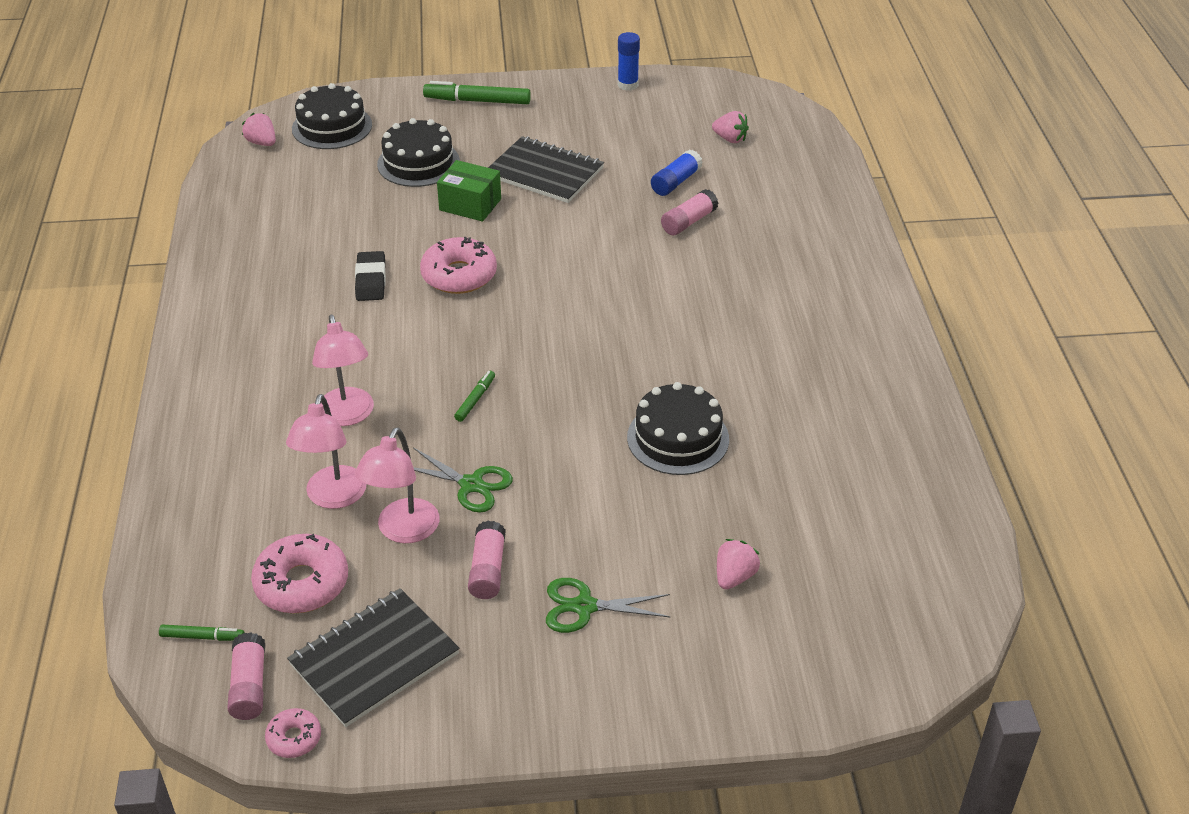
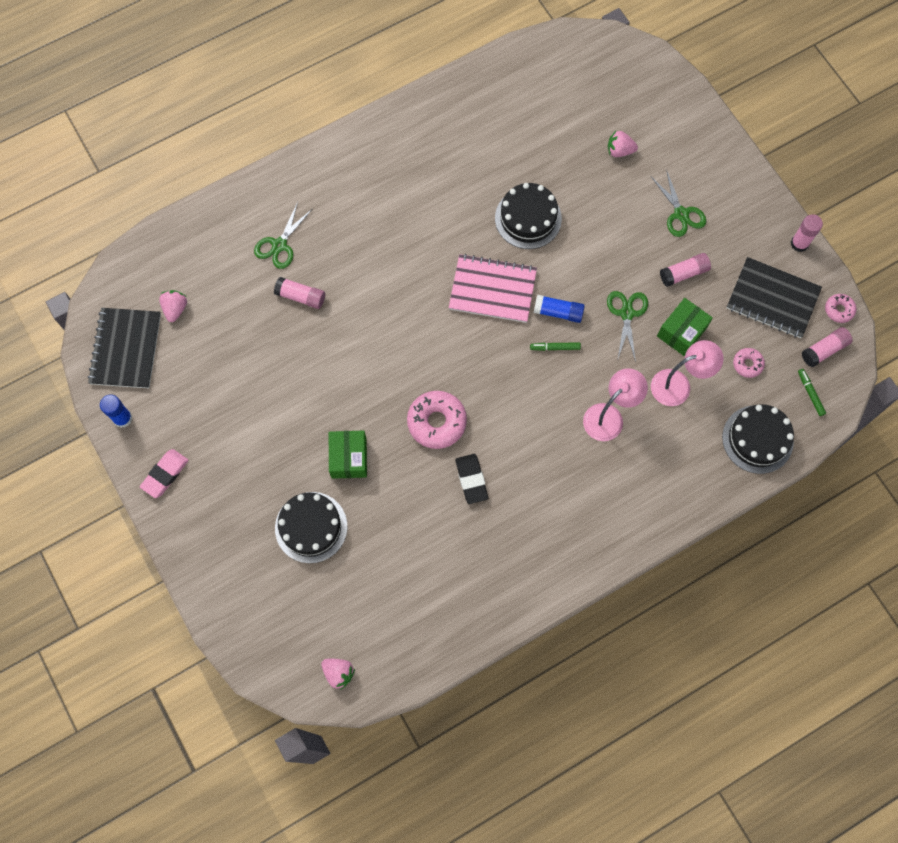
camera: 115 degrees left, 30 degrees up
pink strawberry [242,113,276,146] -> pink strawberry turned 75 degrees counterclockwise [321,659,355,690]
pink donut [251,534,348,613] -> pink donut [733,348,765,378], size x0.53
black cake [292,83,372,149] -> black cake moved to [722,404,794,474]
black eraser [355,251,386,301] -> black eraser turned 75 degrees counterclockwise [455,454,488,504]
pink lamp [355,427,439,543] -> green box [657,298,713,356]
green marker [423,81,531,104] -> none
black notebook [488,136,604,203] -> black notebook moved to [88,308,161,388]
blue glue stick [651,150,703,196] -> blue glue stick moved to [534,295,585,323]
none -> pink eraser [140,449,189,498]
none -> green scissors [254,202,312,269]
none -> pink notebook [449,254,537,323]
none -> pink glue stick [791,214,823,252]

